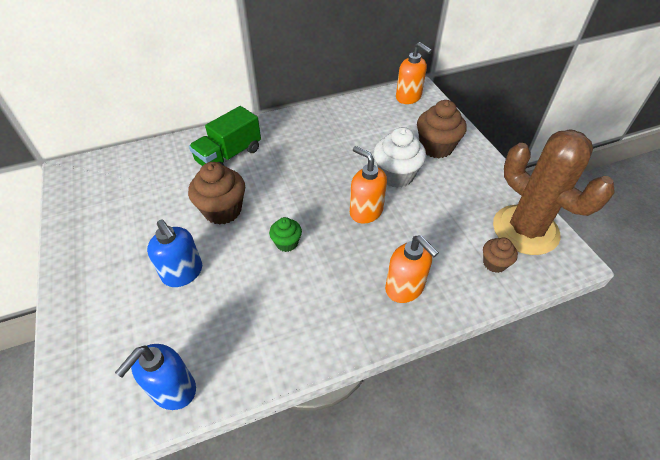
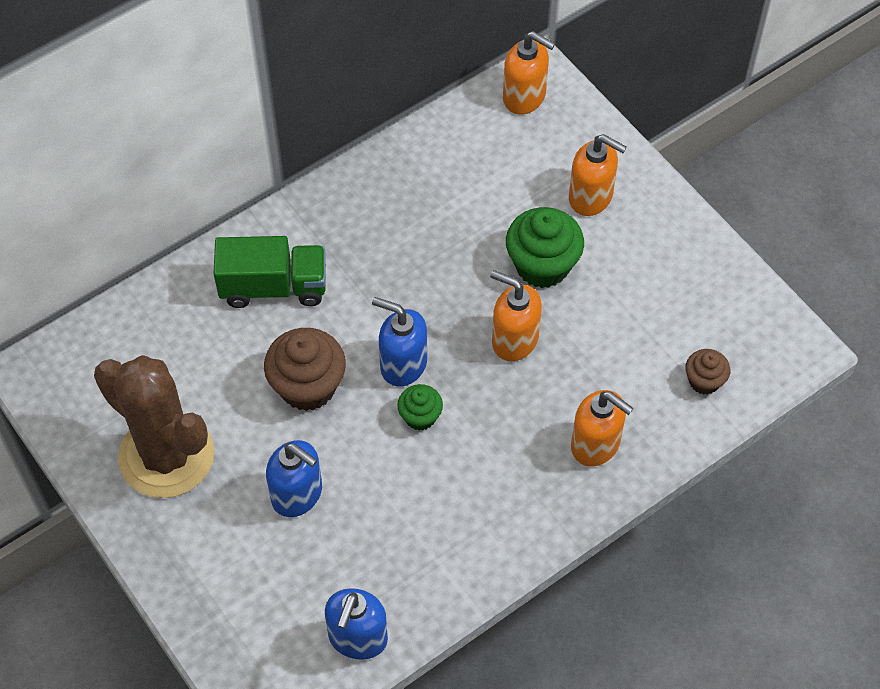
camera: 15 degrees left, 10 degrees up
green truck [189,106,261,166] -> green truck turned 120 degrees counterclockwise [214,236,326,308]
white cupcake [374,127,426,188] -> green cupcake [506,207,584,288]
brown cupcake [417,100,467,158] -> orange soap dispenser [569,134,627,216]
brown cactus [493,129,615,255] -> brown cactus moved to [94,355,214,498]
none -> blue soap dispenser [372,297,427,387]

